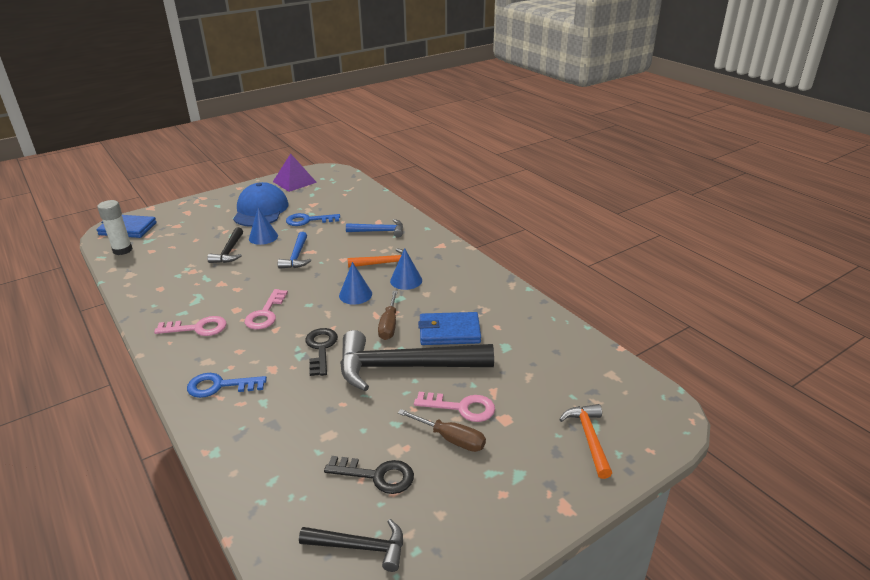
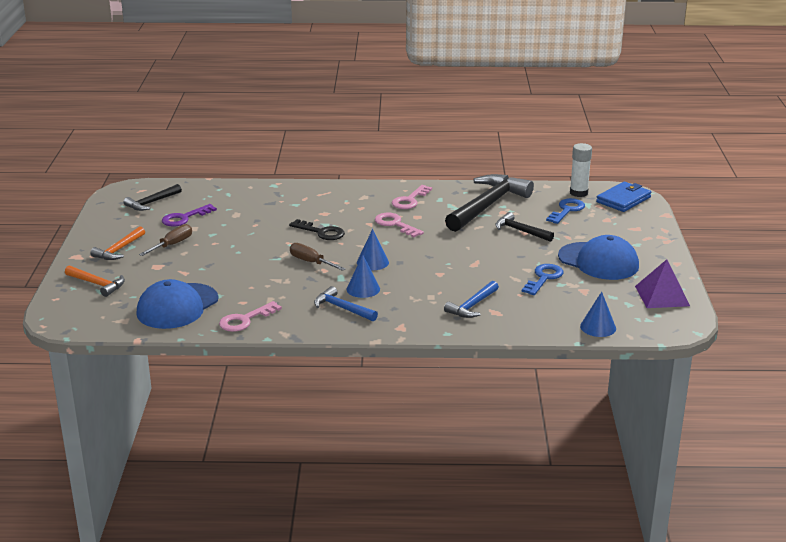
camera: 125 degrees right, 5 degrees down
blue key [187,373,267,398] -> blue key moved to [546,198,585,224]
blue cone [249,208,278,245] -> blue cone moved to [580,292,616,337]
blue hammer [278,232,312,269] -> blue hammer moved to [314,286,378,322]
black key [324,456,414,494] -> purple key [162,204,217,227]
black hammer [340,330,494,391] -> black hammer moved to [445,174,534,232]
orange hammer [348,248,404,268] -> orange hammer moved to [91,226,145,260]
brown screwdriver [398,409,486,452] -> brown screwdriver turned 150 degrees clockwise [139,224,192,256]
pink key [414,392,495,422] -> pink key moved to [219,301,282,332]
blue wallet [418,312,481,345] -> none
none -> blue cap [136,279,218,329]

